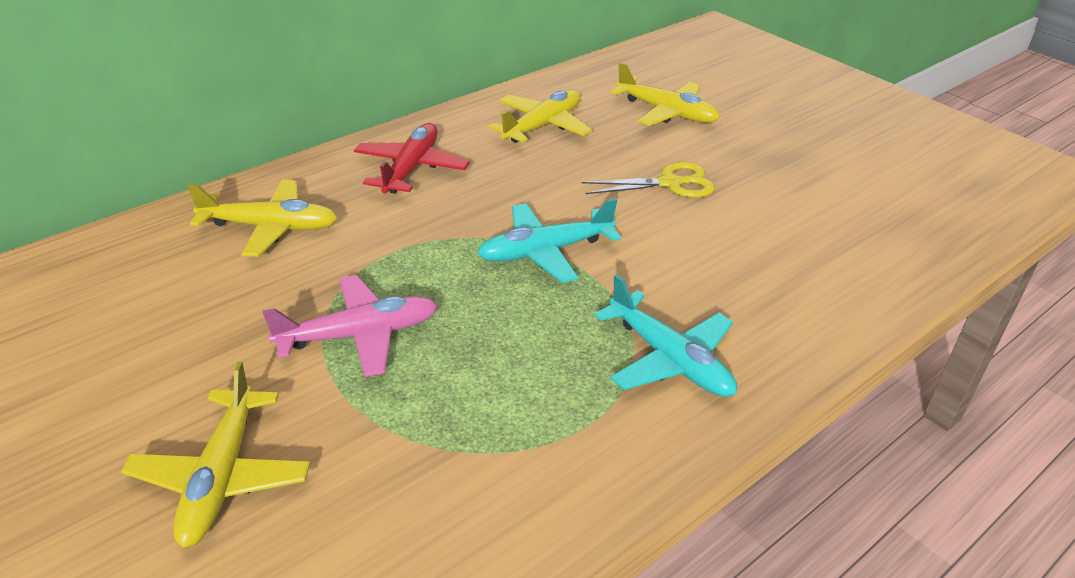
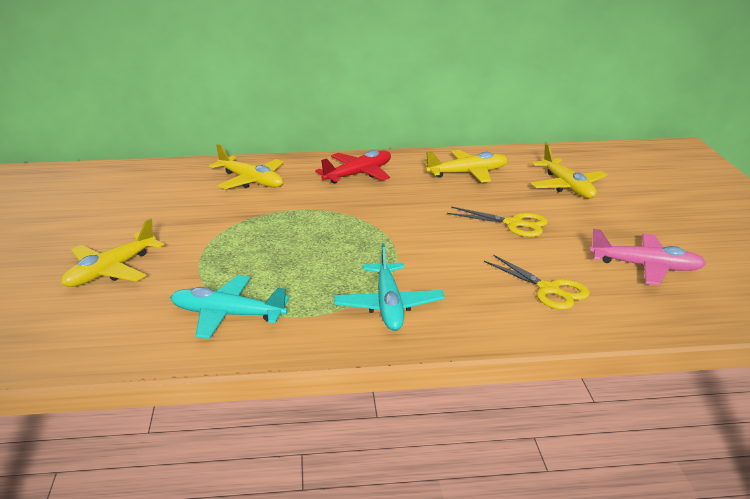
camera: 35 degrees right, 10 degrees down
pink plane [263,275,438,377] -> pink plane moved to [590,229,706,285]
turquoise plane [477,198,621,283] -> turquoise plane moved to [170,275,289,339]
none -> yellow scissors [484,255,590,310]

